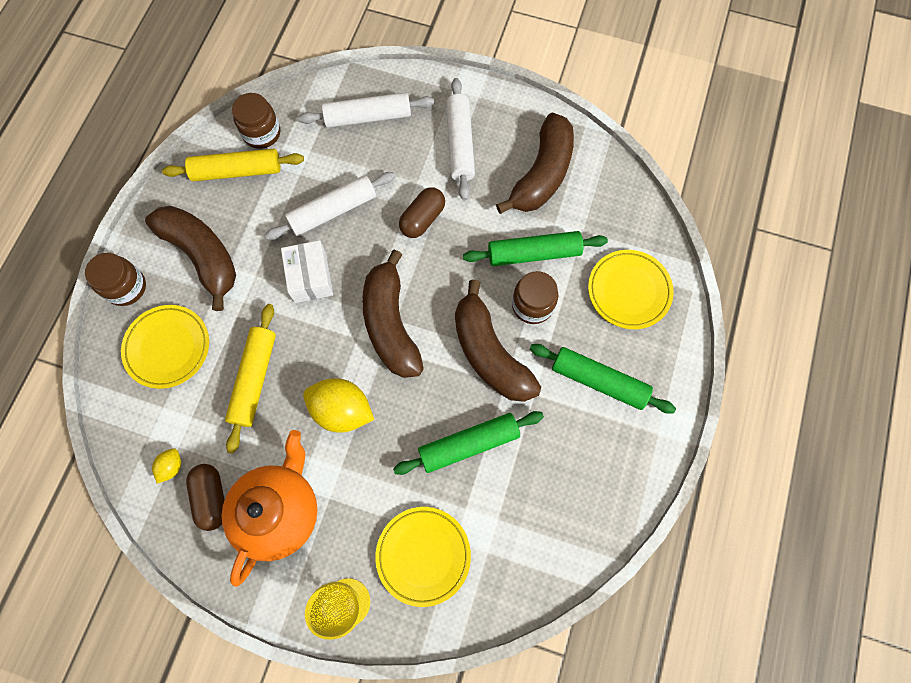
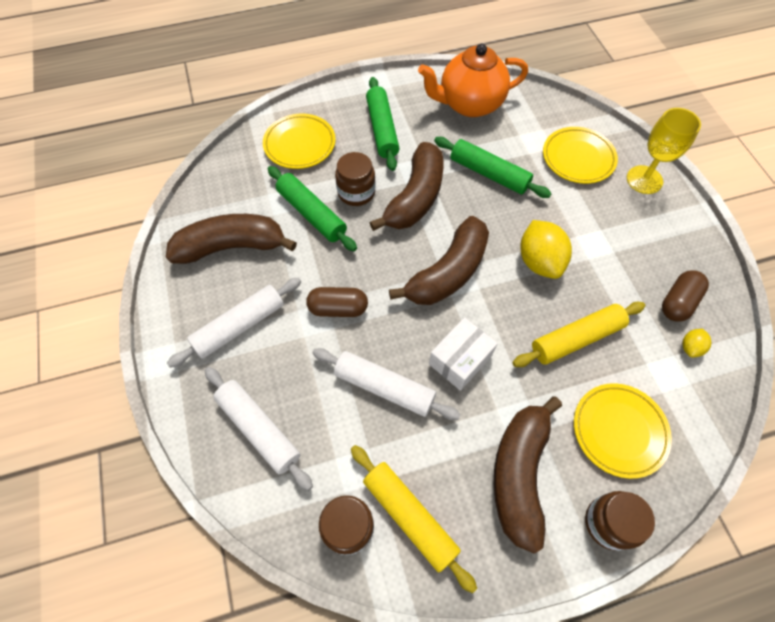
camera: 125 degrees left, 10 degrees down
yellow lemon [152,448,181,484] -> yellow lemon turned 45 degrees counterclockwise [682,329,711,358]
orange teapot [222,430,318,587] -> orange teapot moved to [418,44,528,117]

